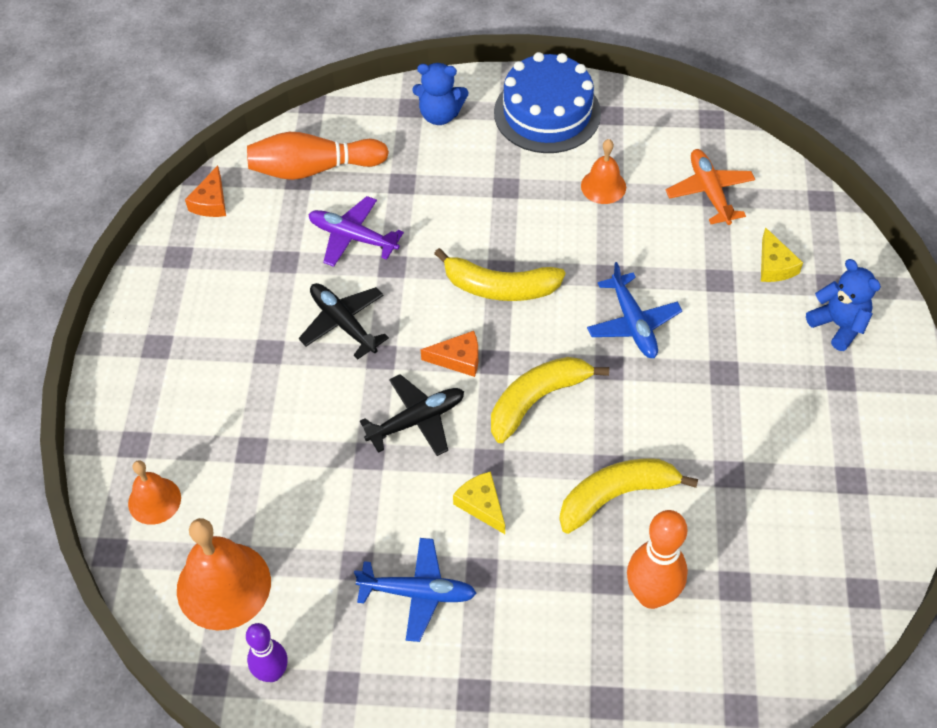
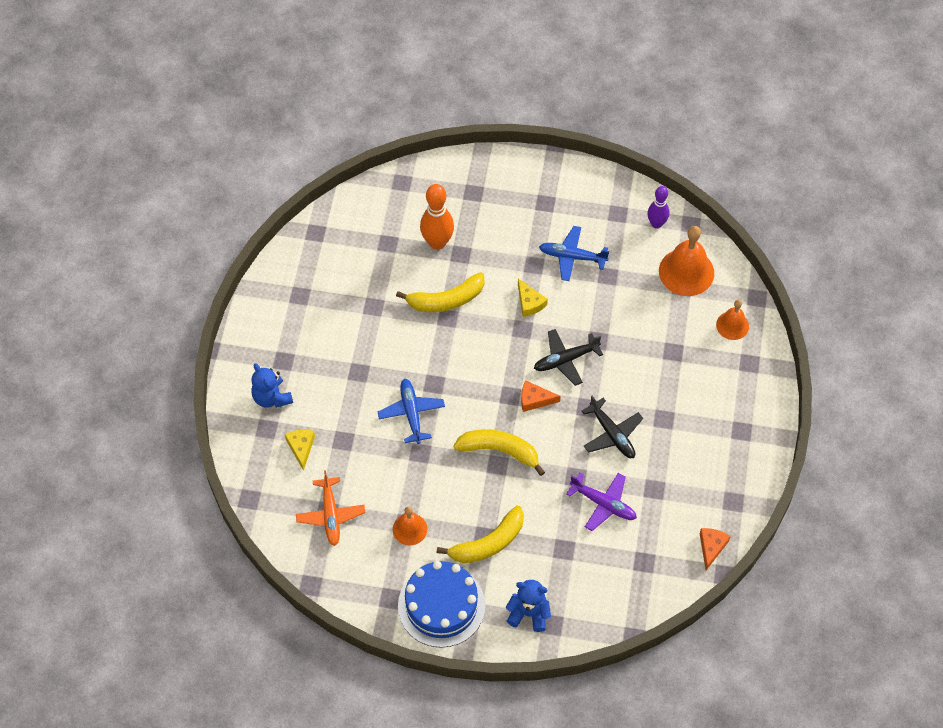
camera: 175 degrees left, 5 degrees up
orange bowling pin [247,132,389,180] -> none
yellow banana [491,357,609,443] -> yellow banana moved to [437,506,524,563]

